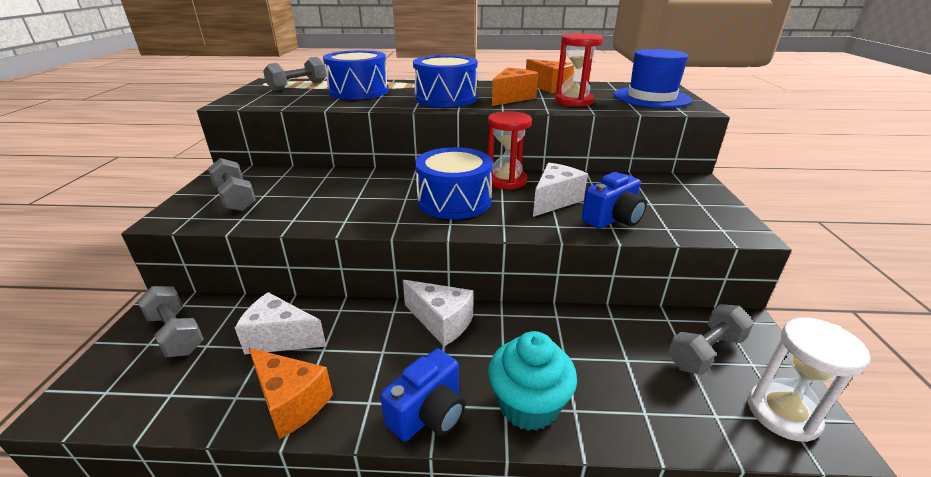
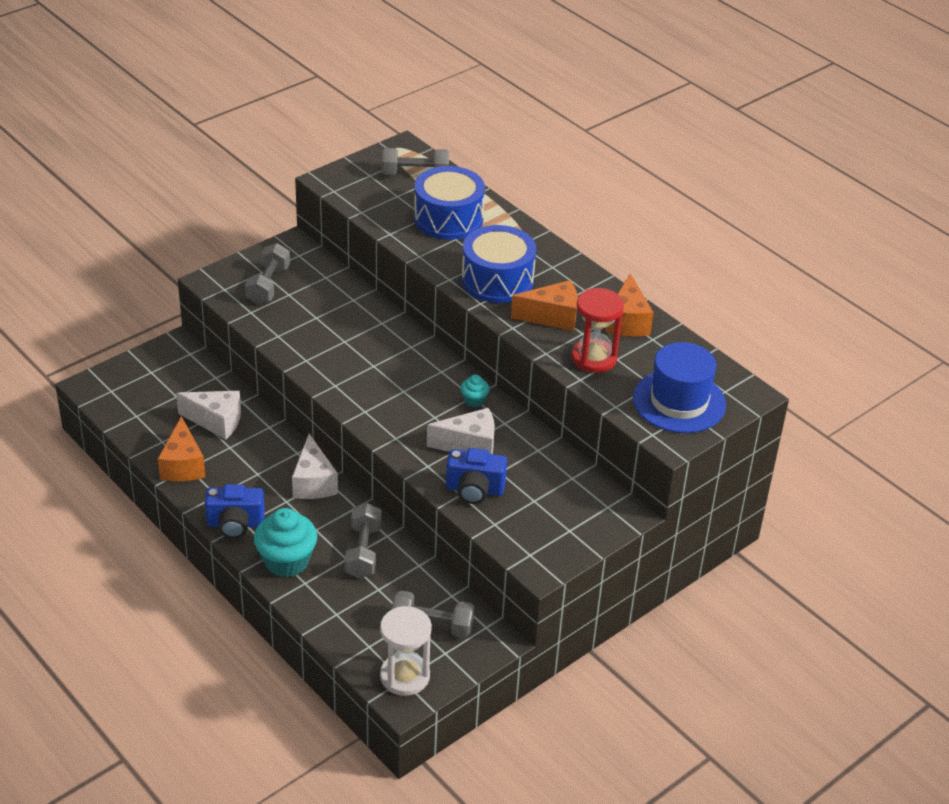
camera: 45 degrees right, 10 degrees up
grey dumbbell [137,286,204,357] -> grey dumbbell moved to [344,503,382,579]
white cheese [235,292,327,354] -> white cheese turned 135 degrees clockwise [176,391,241,440]
blue drum [415,147,493,219] -> none
red hourglass [488,111,532,190] -> turquoise cupcake [460,375,490,407]

